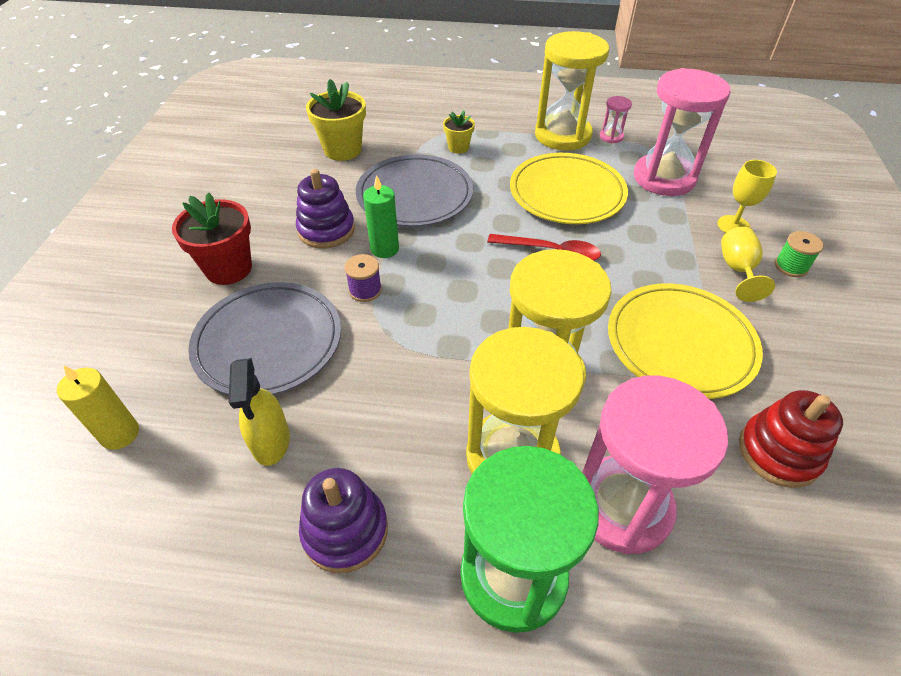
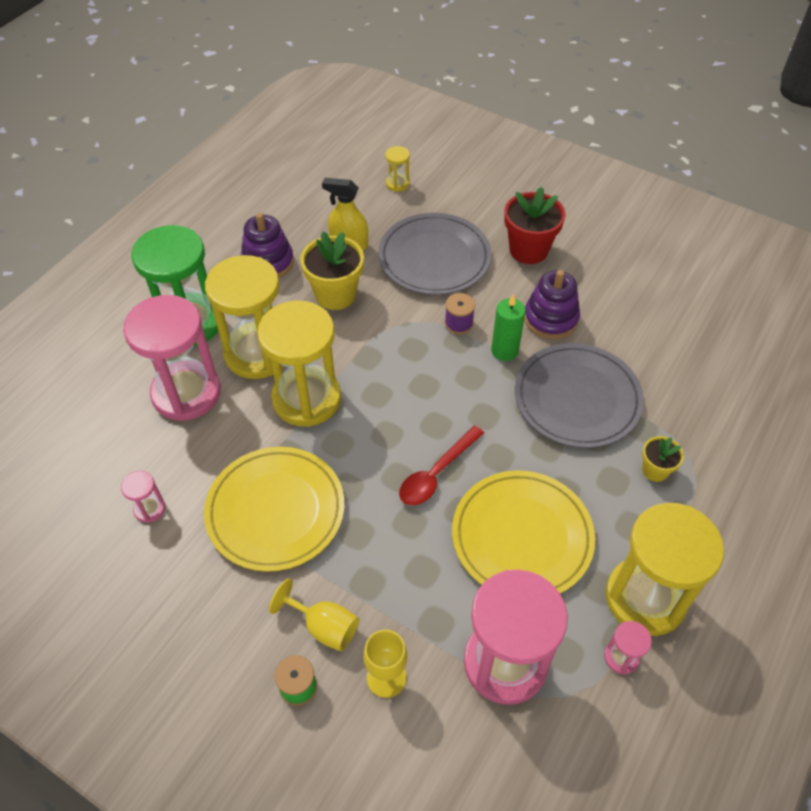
camera: 115 degrees right, 5 degrees up
yellow candle [57,365,139,450] -> yellow hourglass [385,146,410,192]
yellow flower pot [306,79,366,161] -> yellow flower pot moved to [300,232,364,310]
red stacking toy [739,390,843,488] -> pink hourglass [121,471,165,523]

